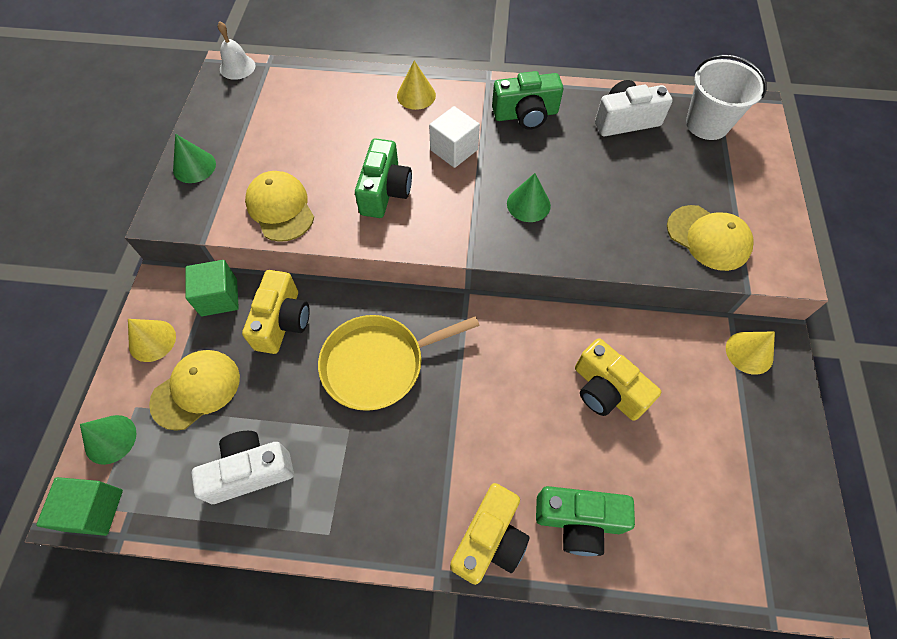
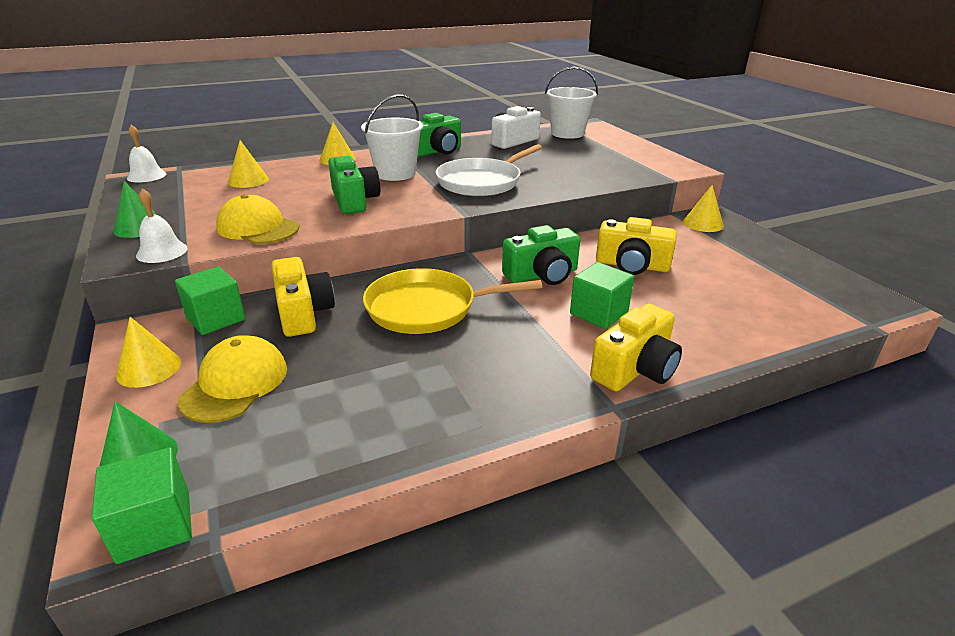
camera: 30 degrees left, 30 degrees down
white camera [192,431,294,504] -> none
yellow pan [318,315,480,411] -> yellow pan turned 45 degrees clockwise [363,268,542,334]
white cube [429,106,480,168] -> white bucket [361,95,423,181]
yellow camera [450,483,529,585] -> yellow camera turned 45 degrees clockwise [590,303,682,391]
green cone [507,173,551,222] -> white pan [436,144,542,196]
green camera [536,486,635,556] -> green camera moved to [502,225,580,285]
yellow cap [667,205,754,271] -> none
none -> white bell [136,188,188,263]
none -> yellow cone [228,140,269,188]
none -> green cube [570,262,634,329]

